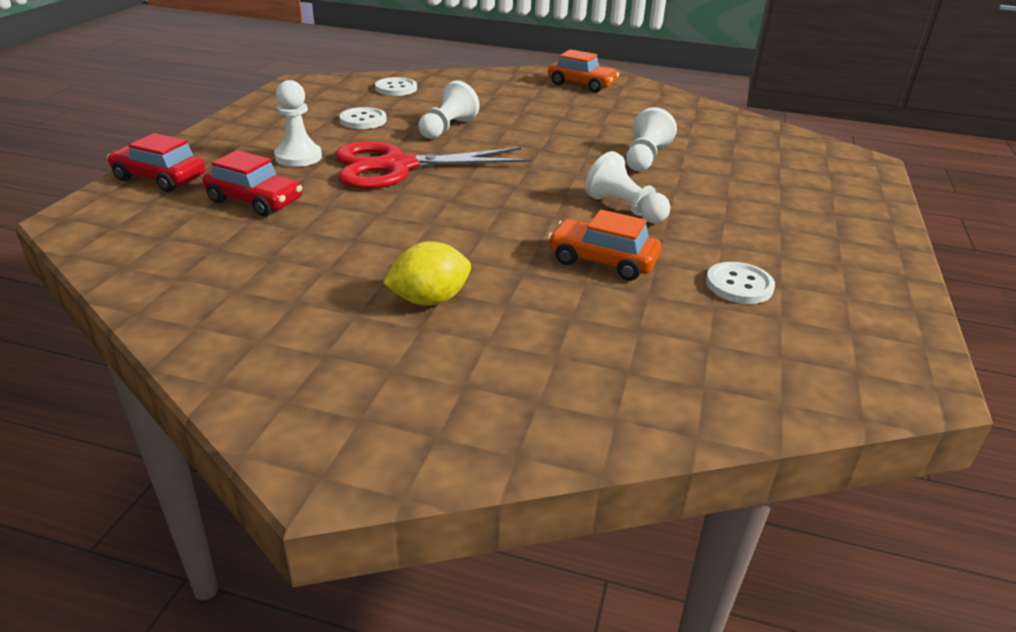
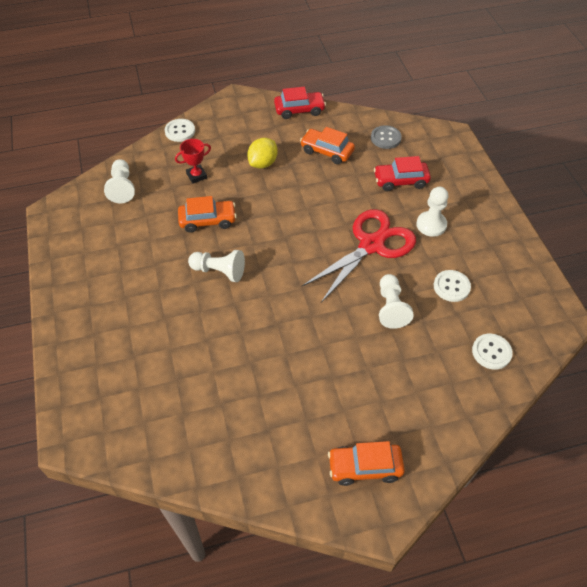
camera: 150 degrees right, 20 degrees up
red car [107,133,206,192] -> red car moved to [274,87,326,119]
white pawn [626,107,677,171] -> white pawn moved to [104,159,135,203]
white button [706,262,775,304] -> white button moved to [165,119,195,142]
none -> red trophy [175,139,211,184]
none -> orange car [300,127,355,164]
none -> grey button [371,125,402,149]

